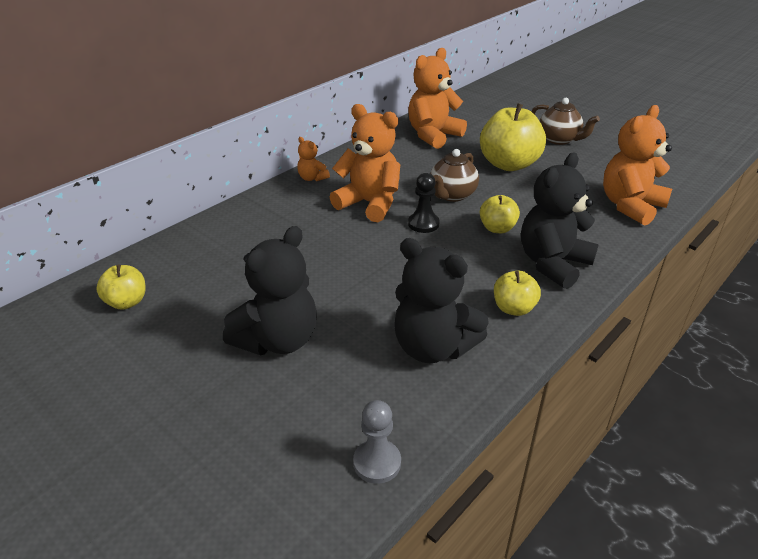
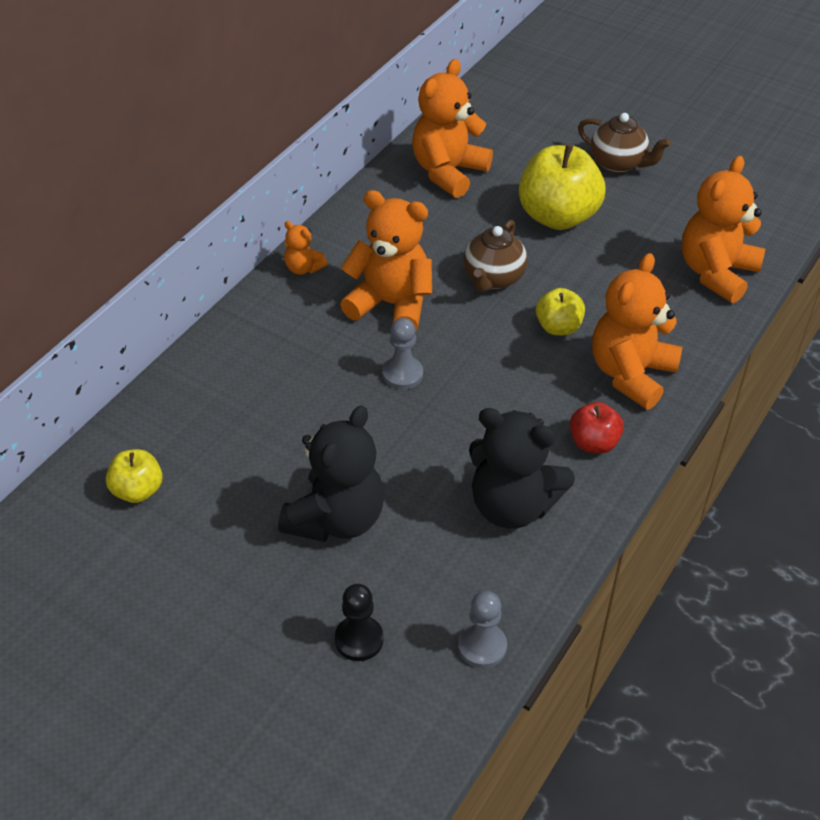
camera: 10 degrees left, 10 degrees up
black pawn [408,173,439,233] -> black pawn moved to [335,584,384,661]
yellow apple [494,270,541,316] -> red apple [570,402,624,454]
black teddy bear [521,152,599,289] -> orange teddy bear [592,253,682,409]
none -> grey pawn [382,318,423,389]

